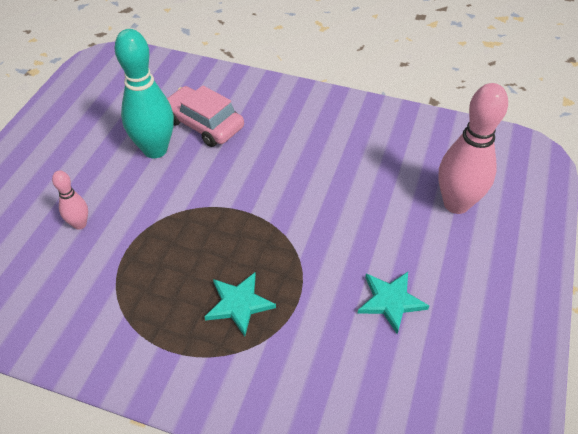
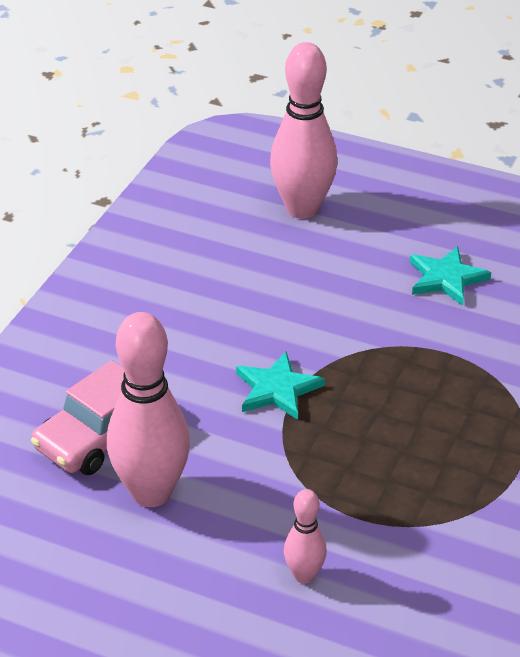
camera: 85 degrees left, 10 degrees down
turquoise bowling pin [115,29,174,158] -> pink bowling pin [107,312,190,507]
turquoise star [205,273,276,336] -> turquoise star moved to [236,352,325,420]

